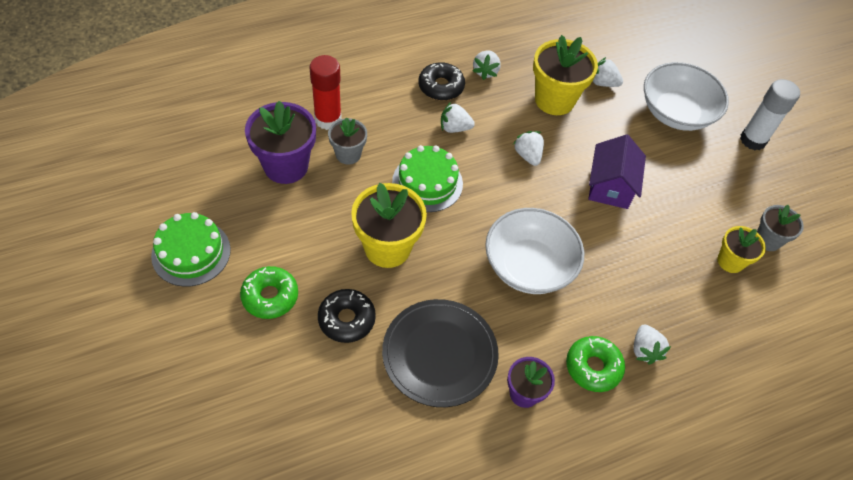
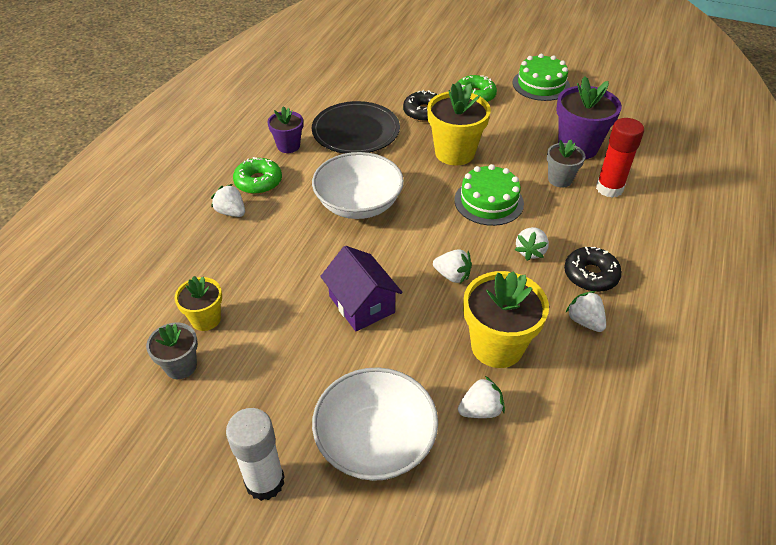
camera: 140 degrees right, 10 degrees down
white strawberry [441,102,475,133] -> white strawberry turned 150 degrees clockwise [515,227,549,261]

